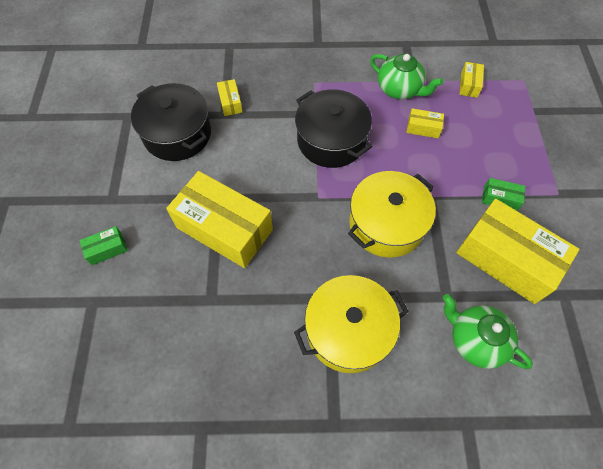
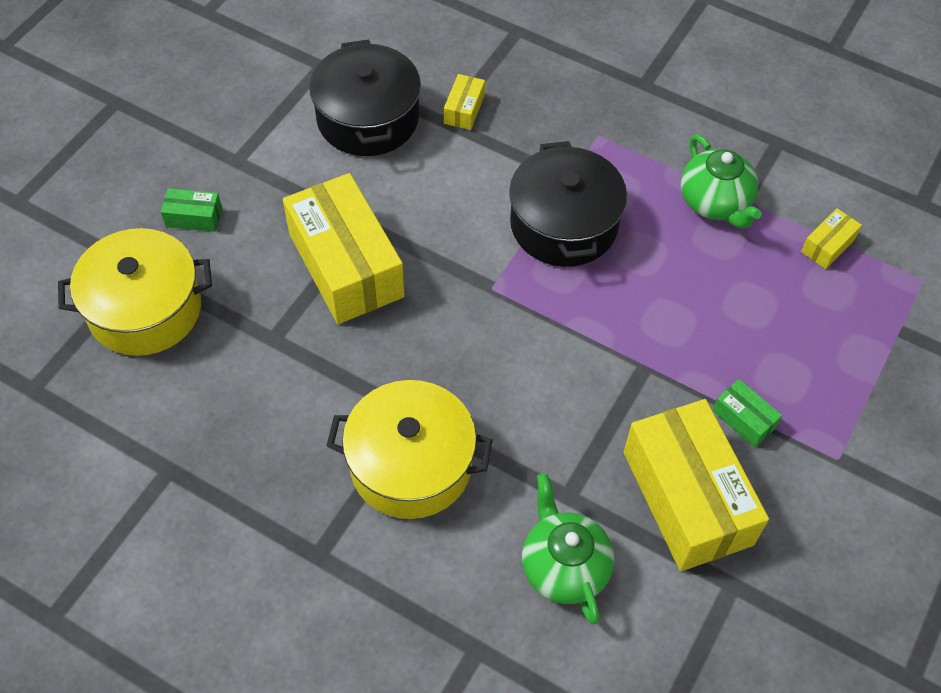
camera: 30 degrees right, 5 degrees down
yellow pot [348,171,436,258] -> yellow pot moved to [58,228,212,356]
yellow box [406,108,444,138] -> none

